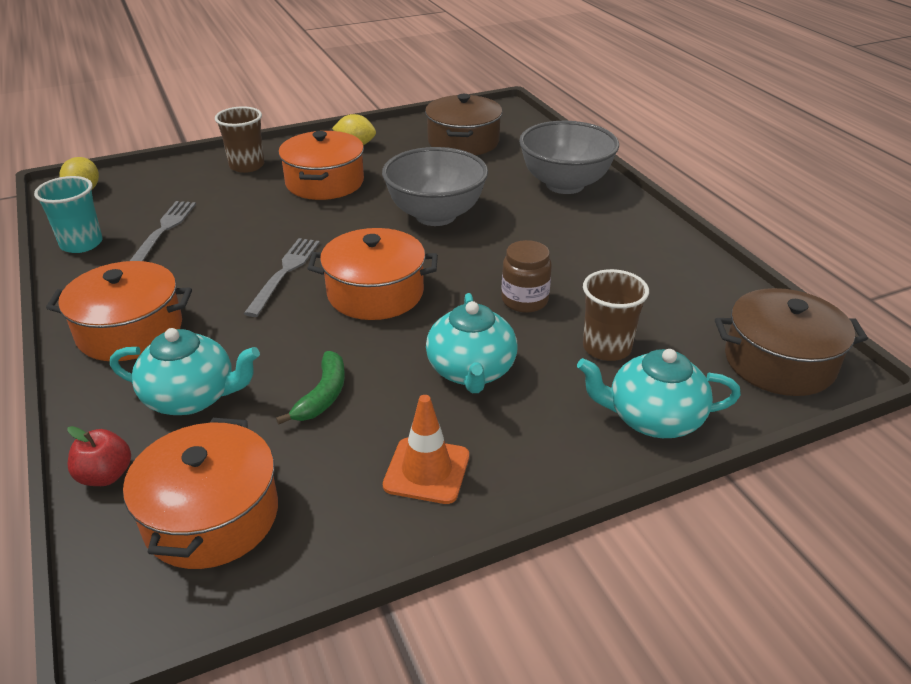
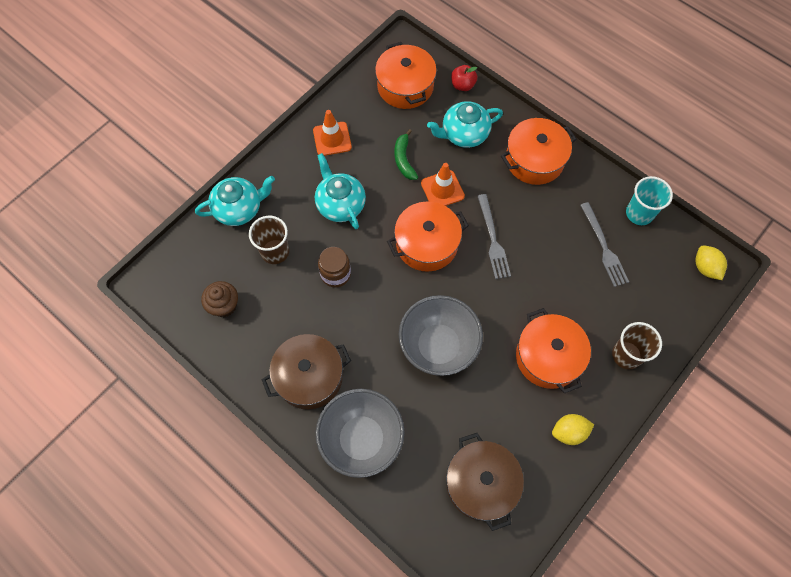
camera: 155 degrees right, 30 degrees up
brown pot [715,288,868,396] -> brown pot moved to [262,334,351,409]
none -> brown cupcake [201,281,238,317]
none -> orange traffic cone [421,163,465,206]

